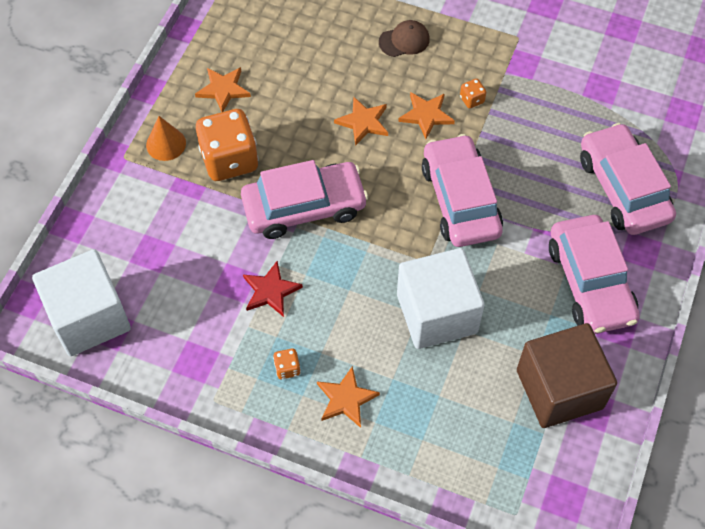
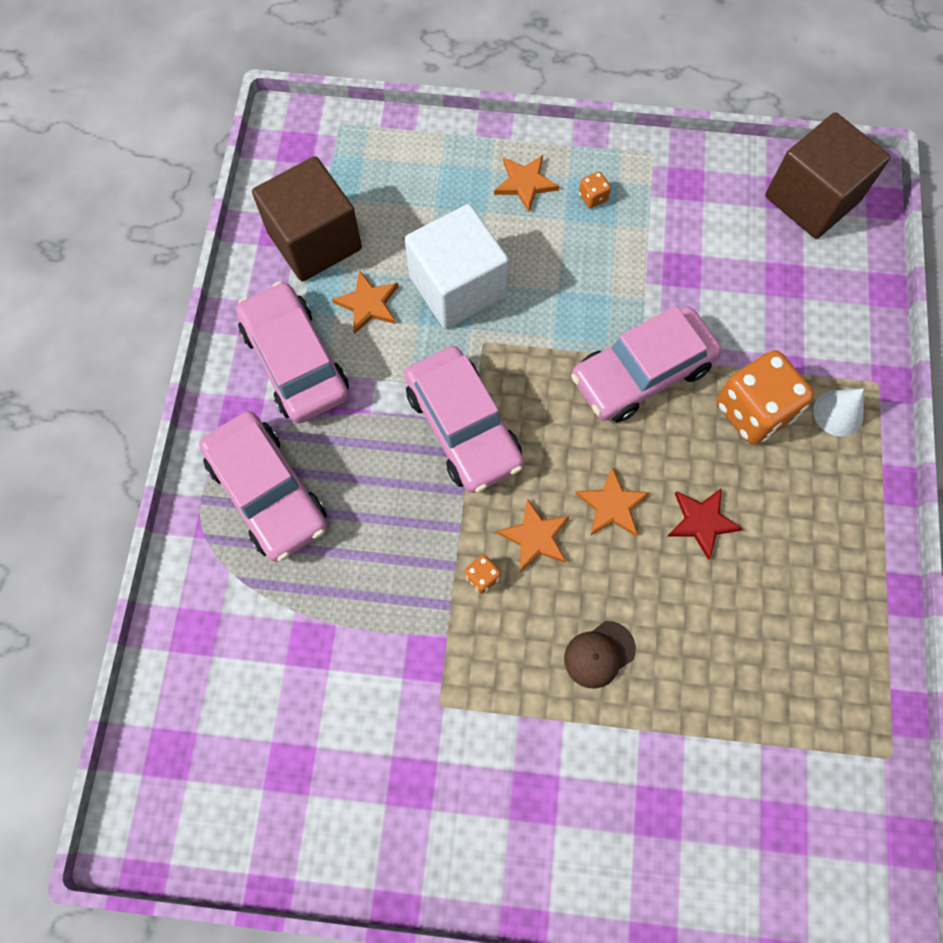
camera: 165 degrees right, 10 degrees up
white cube [32,249,131,356] -> brown cube [765,113,890,239]
orange cone [146,116,186,161] -> white cone [813,389,864,437]
orange star [195,67,251,112] -> orange star moved to [332,270,399,334]
red star [243,261,303,317] -> red star moved to [668,488,743,560]

